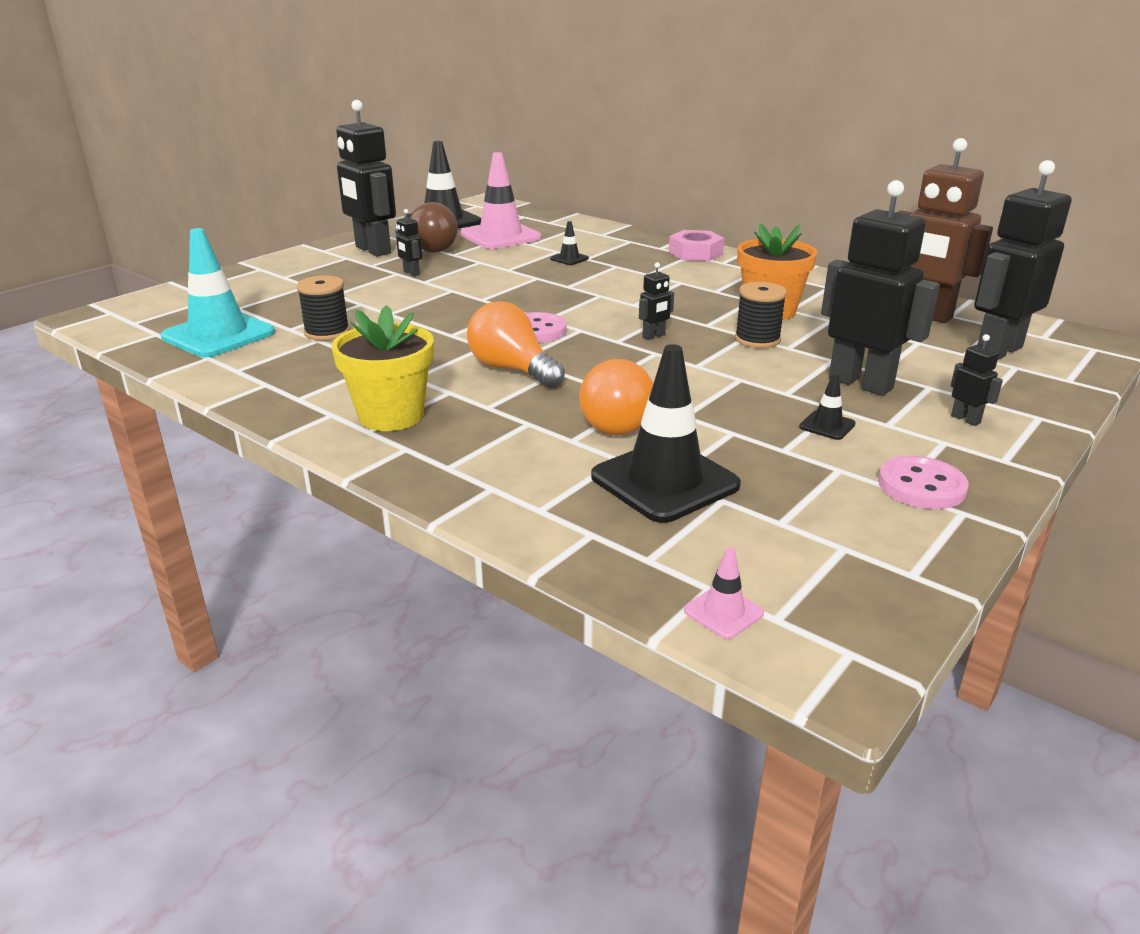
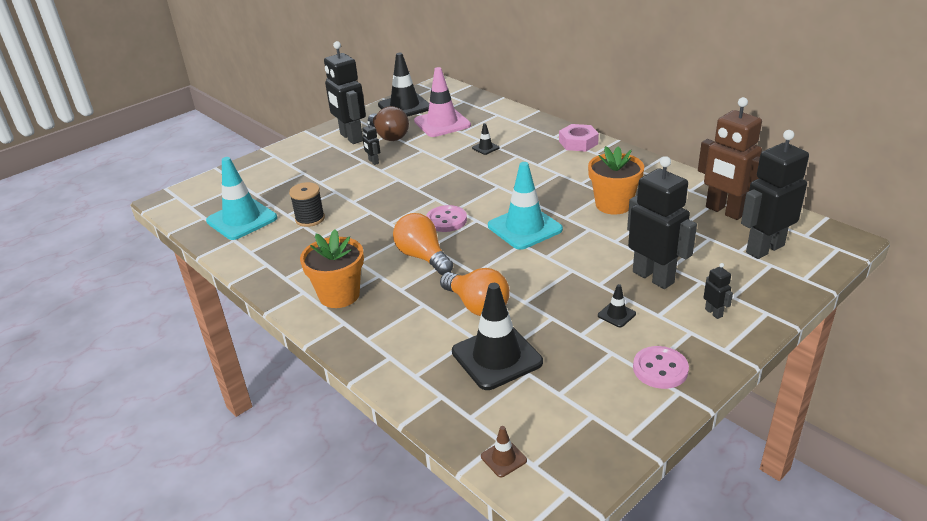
camera: 10 degrees right, 5 degrees up
yellow flower pot [331,305,434,431] -> orange flower pot [300,229,364,308]
orange light bulb [579,359,653,435] -> orange light bulb turned 45 degrees counterclockwise [440,268,510,316]
black robot [639,262,674,340] -> turquoise traffic cone [488,162,563,250]
pink traffic cone [684,547,764,639] -> brown traffic cone [481,426,527,477]
black spool [735,282,787,348] -> none

